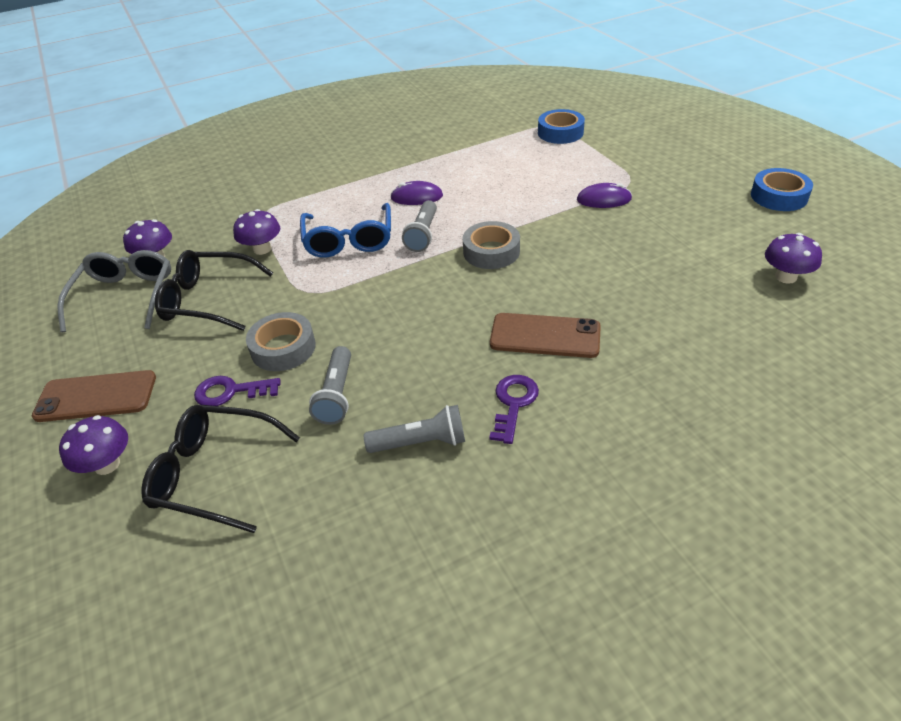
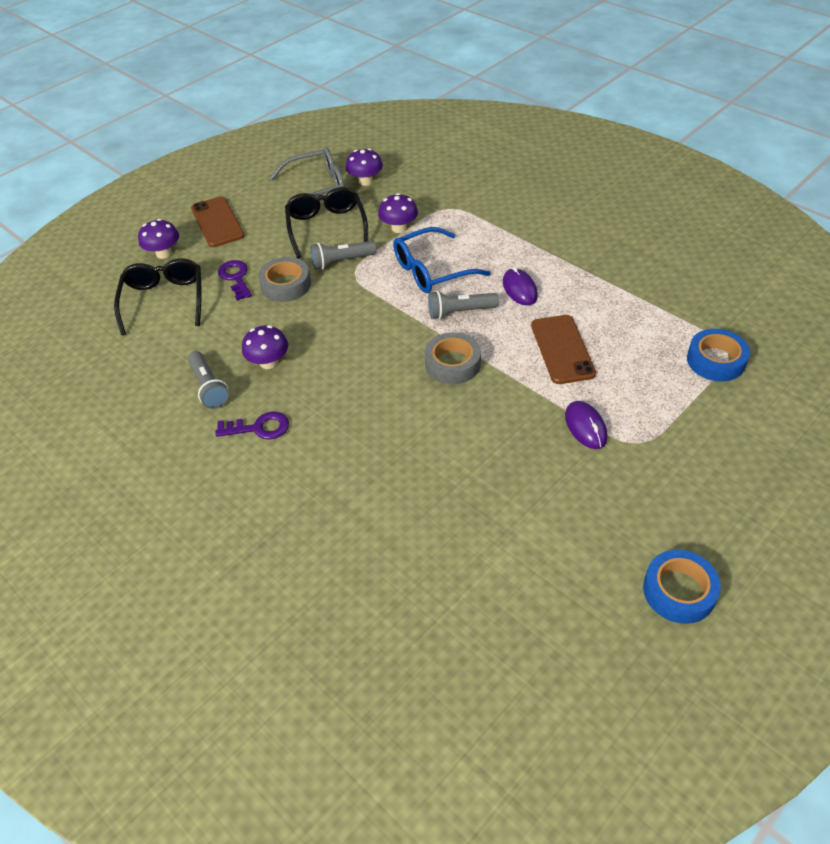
camera: 70 degrees right, 5 degrees up
grey flashlight [309,346,351,425] -> grey flashlight moved to [311,241,376,270]
brown phone [490,313,601,358] -> brown phone moved to [531,315,596,384]
purple mushroom [765,233,822,284] -> purple mushroom moved to [242,325,288,369]

